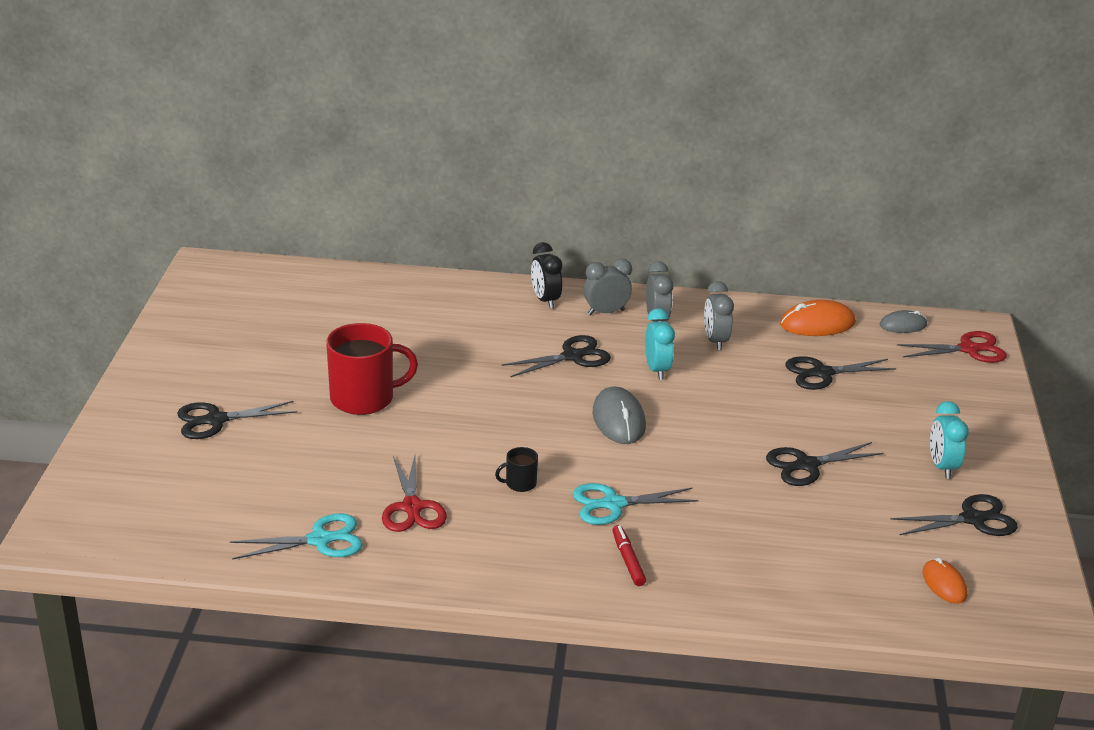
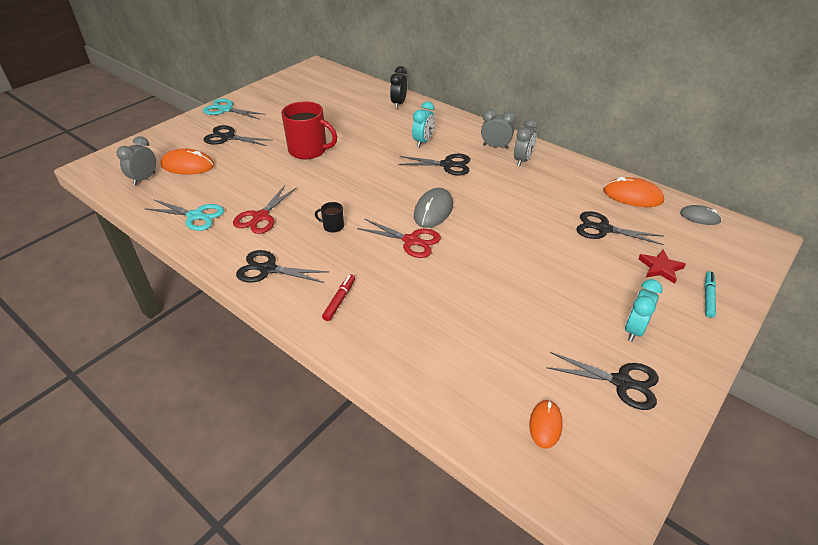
camera: 35 degrees right, 10 degrees up
black clock [531,242,562,309] -> black clock moved to [390,66,407,109]
turquoise scissors [573,483,699,525] -> turquoise scissors moved to [203,98,266,119]
turquoise clock [645,308,675,380] -> turquoise clock moved to [412,101,435,147]
grey clock [704,281,734,350] -> grey clock moved to [117,136,156,186]
black scissors [766,442,884,486] -> black scissors moved to [236,250,329,283]
red scissors [897,331,1007,363] -> red scissors moved to [357,219,441,258]
none -> orange mouse [160,148,214,175]
none -> red star [638,250,686,284]
none -> turquoise marker [704,272,716,318]

